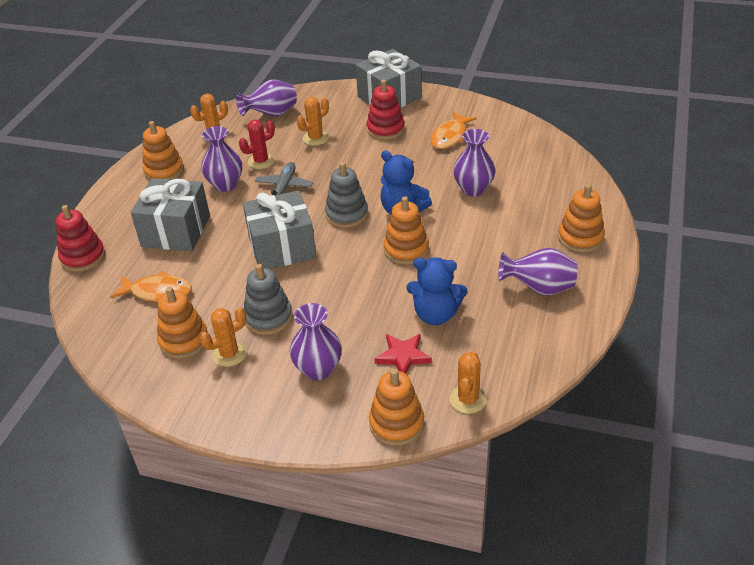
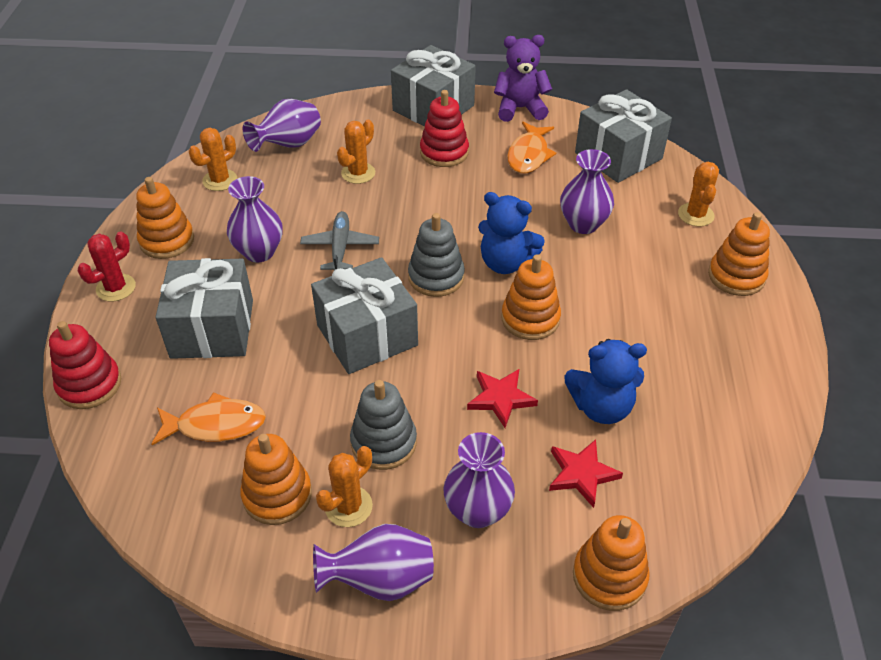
camera: 15 degrees left, 5 degrees up
red cactus [239,119,275,169] -> red cactus moved to [78,232,136,302]
orange cactus [450,351,487,414] -> orange cactus moved to [678,162,719,227]
purple vase [498,248,578,296] -> purple vase moved to [313,524,434,601]
none -> red star [467,369,538,428]
none -> purple teddy bear [494,35,552,122]
none -> grey gift [575,89,672,183]

